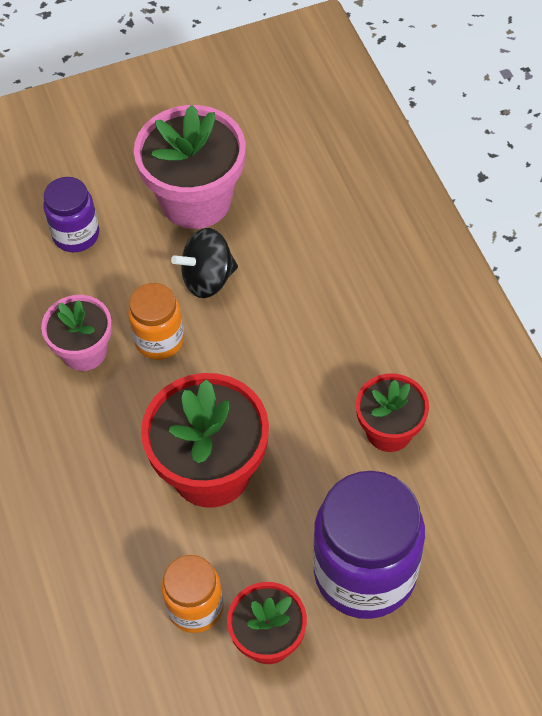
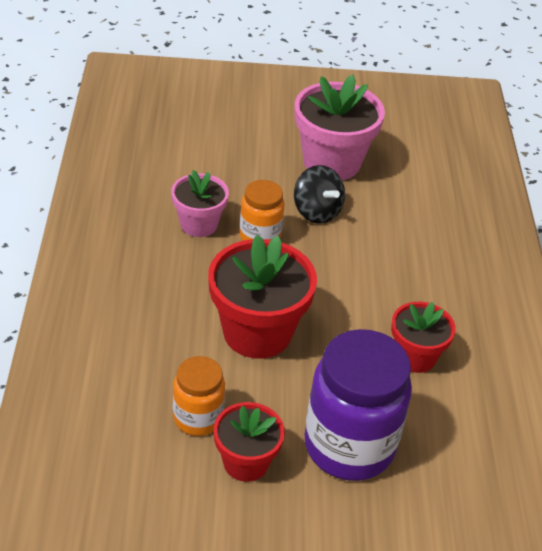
camera: 15 degrees right, 15 degrees down
purple jar [43,177,99,252] -> none
black spinning top [171,228,238,298] -> black spinning top turned 120 degrees counterclockwise [294,165,345,224]

